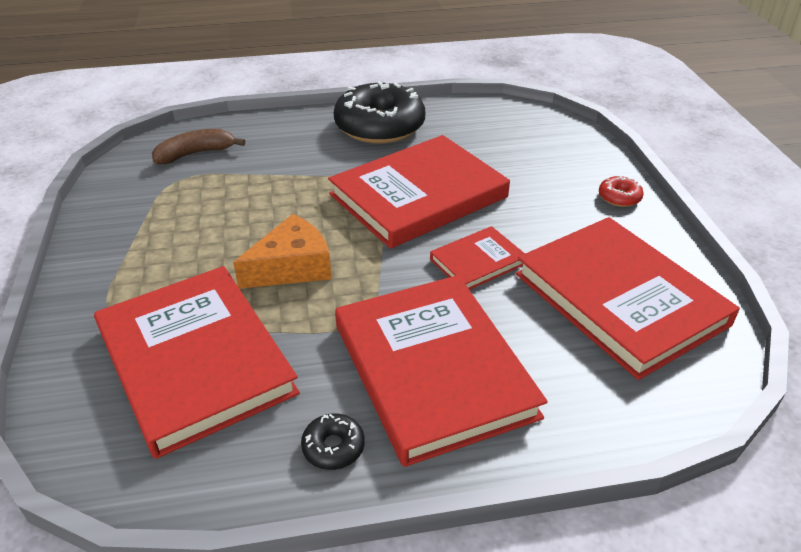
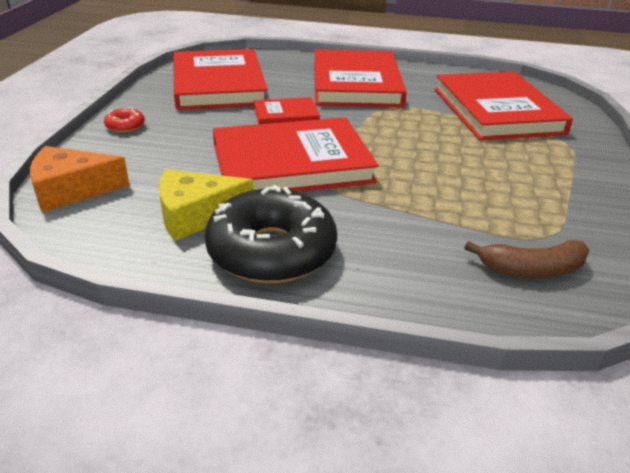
camera: 160 degrees left, 5 degrees down
orange cheese [233,214,331,289] -> orange cheese moved to [30,146,130,212]
black donut [301,413,365,470] -> none
none -> yellow cheese [159,170,254,241]

